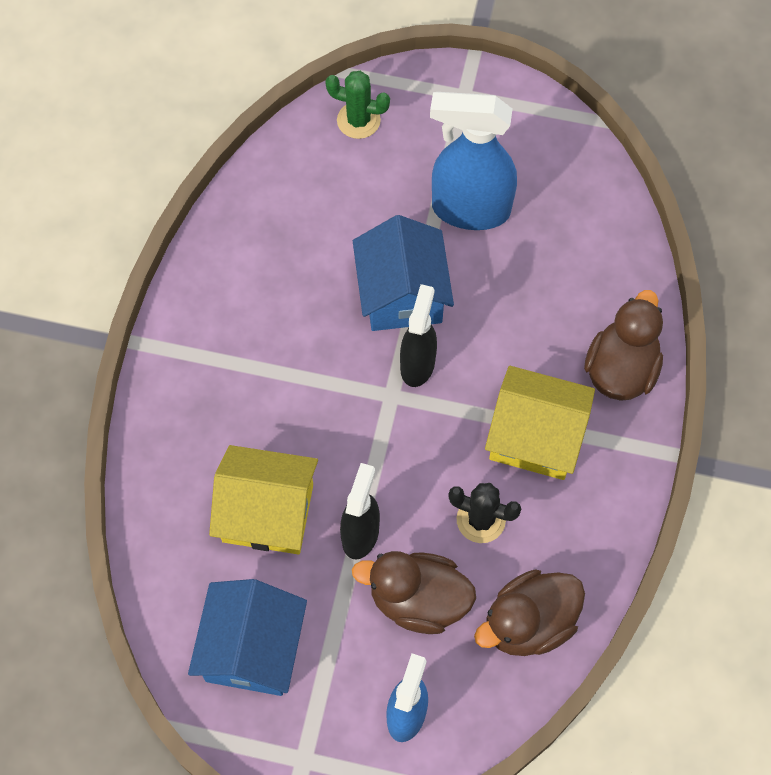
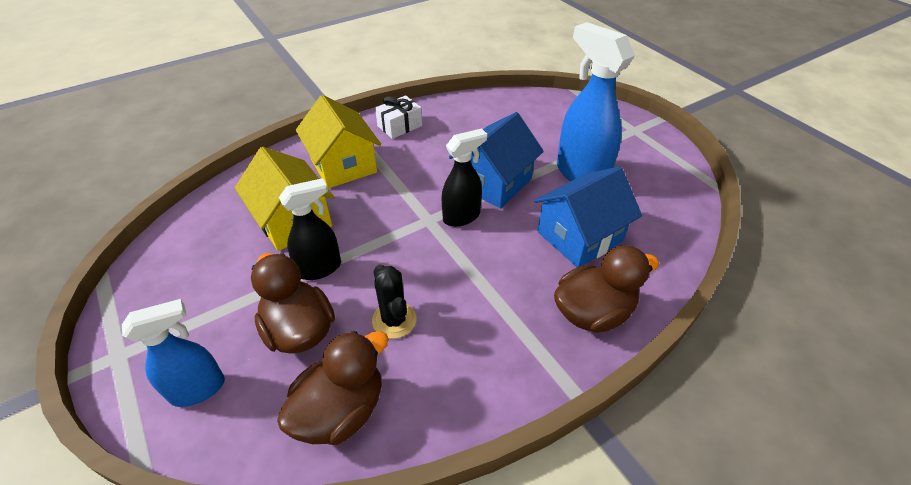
camera: 45 degrees right, 20 degrees down
blue house [188,579,307,696] -> blue house moved to [534,167,642,267]
green cactus [325,71,390,139] -> none
brown duck [474,570,585,656] -> brown duck turned 120 degrees clockwise [277,331,389,445]
yellow house [485,366,595,480] -> yellow house moved to [296,95,381,189]
none -> white gift [375,95,422,139]

